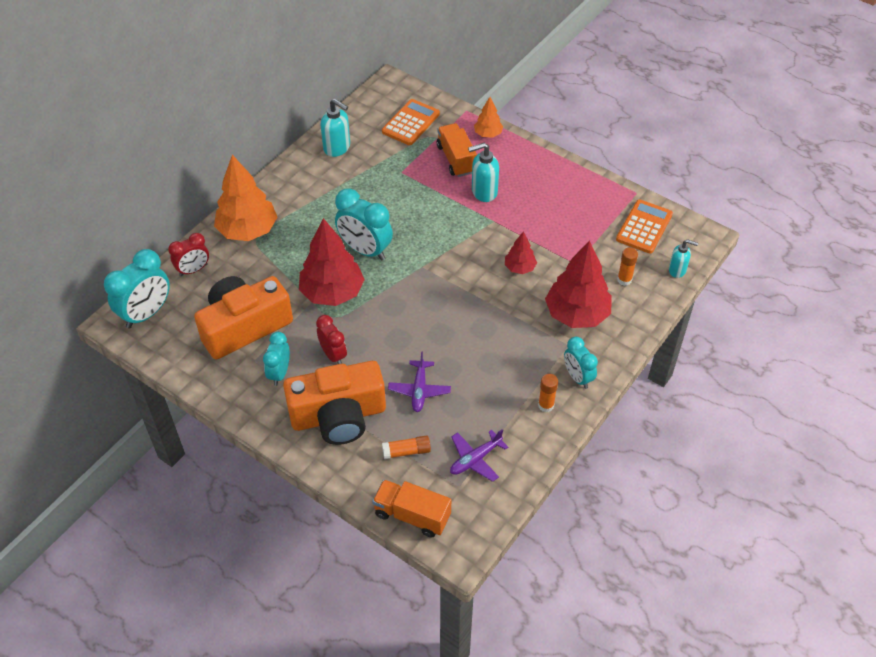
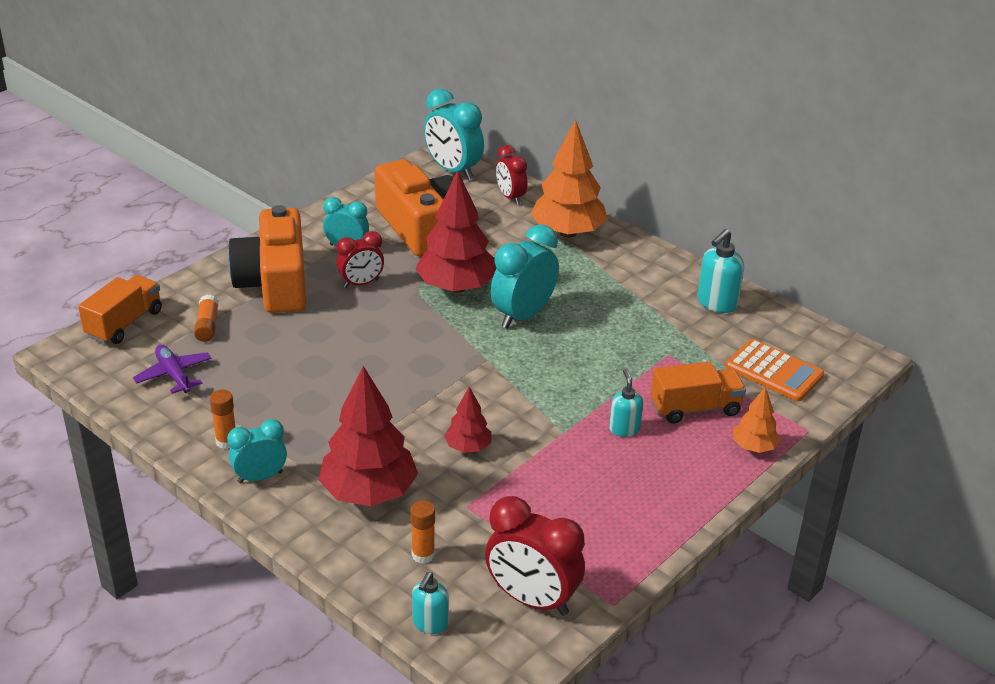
camera: 95 degrees right, 15 degrees down
purple plane [388,351,451,412] -> none
turquoise soap dispenser [468,143,499,202] -> turquoise soap dispenser [609,369,643,437], size x0.65
orange calculator [616,200,673,253] -> red clock [485,496,585,616]

